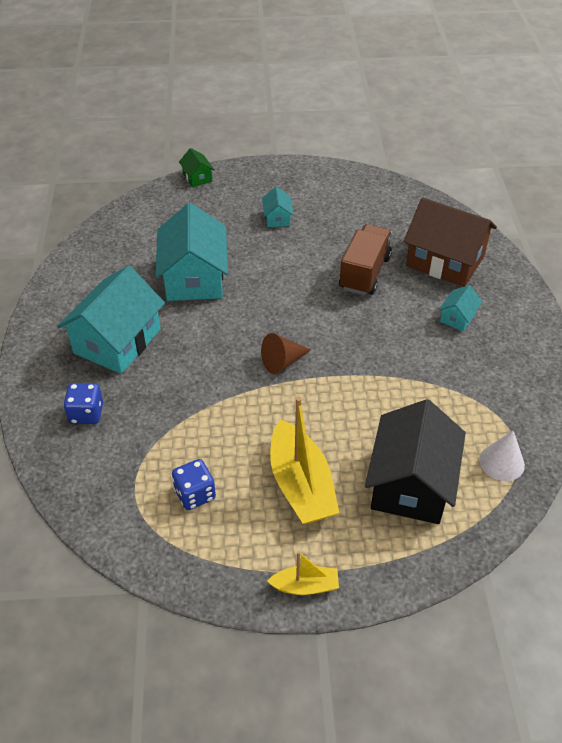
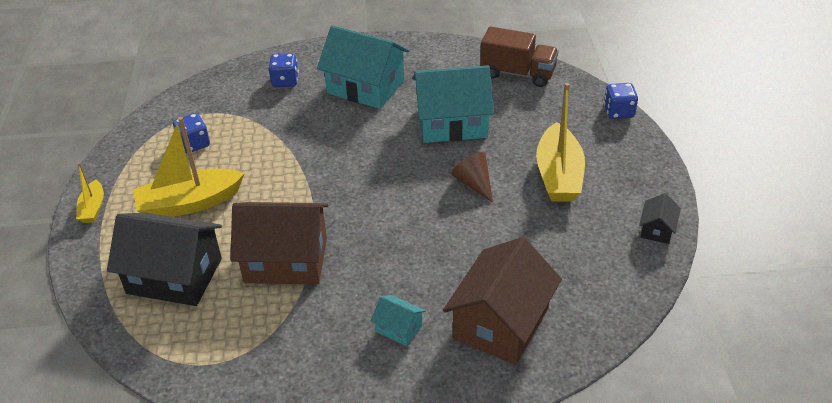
camera: 90 degrees right, 5 degrees down
green house [179,148,214,187] -> blue dice [604,83,638,119]
brown cone [261,333,311,374] -> brown cone moved to [451,152,493,203]
turquoise house [262,187,293,227] -> yellow boat [536,83,585,202]
brown truck [339,224,392,295] -> brown truck moved to [480,26,559,87]
white cone [479,431,525,481] -> none
none -> brown house [230,202,328,285]
none -> black house [639,193,681,244]

